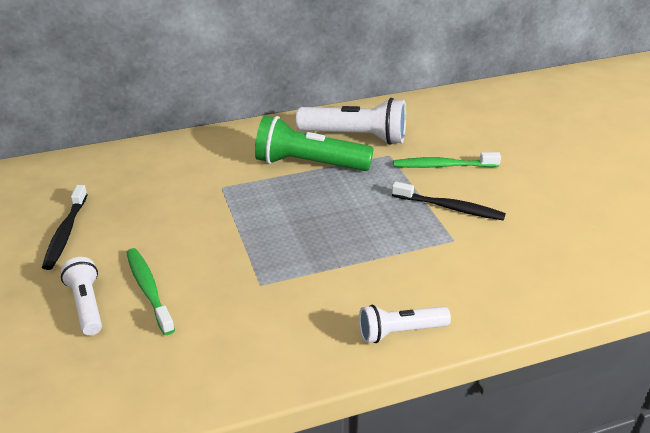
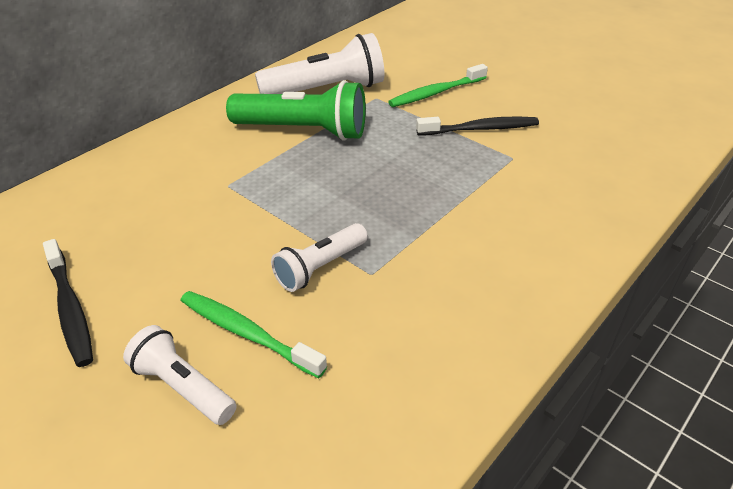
camera: 30 degrees left, 5 degrees up
green flashlight [255,115,374,171] -> green flashlight turned 150 degrees counterclockwise [226,80,366,141]
white flashlight [359,305,451,343] -> white flashlight moved to [271,223,368,292]

